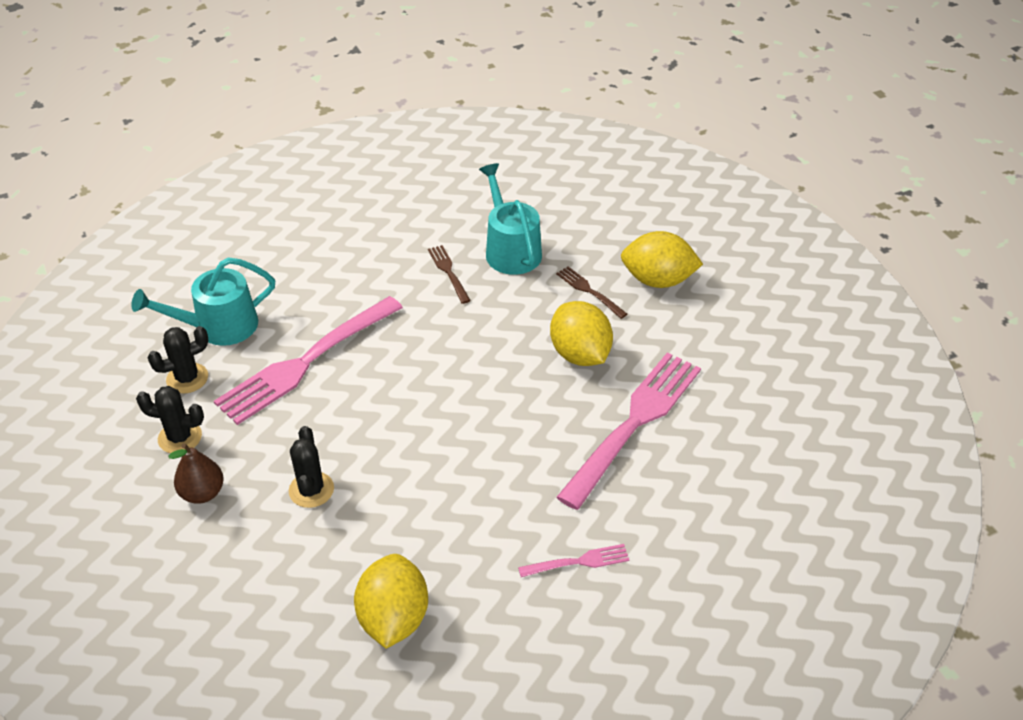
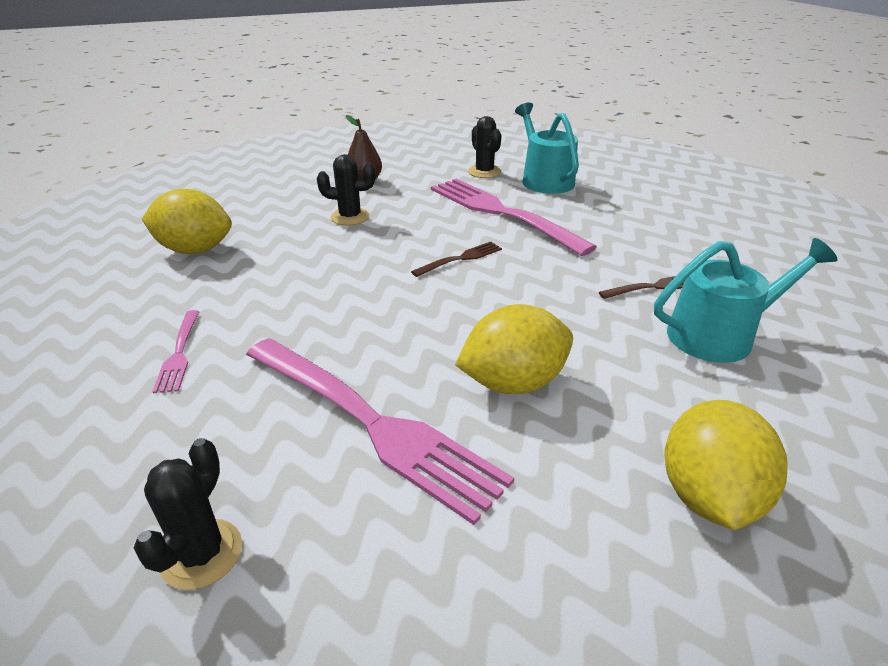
camera: 95 degrees right, 10 degrees down
black cactus [136,386,204,453] -> black cactus moved to [134,438,242,590]
brown fork [556,266,627,319] -> brown fork moved to [411,242,502,277]

